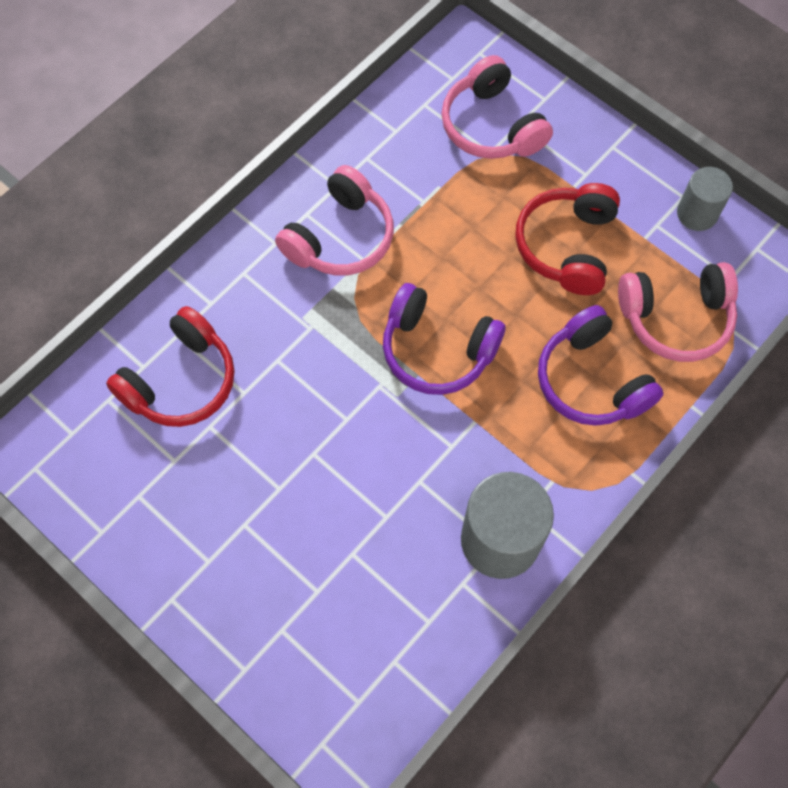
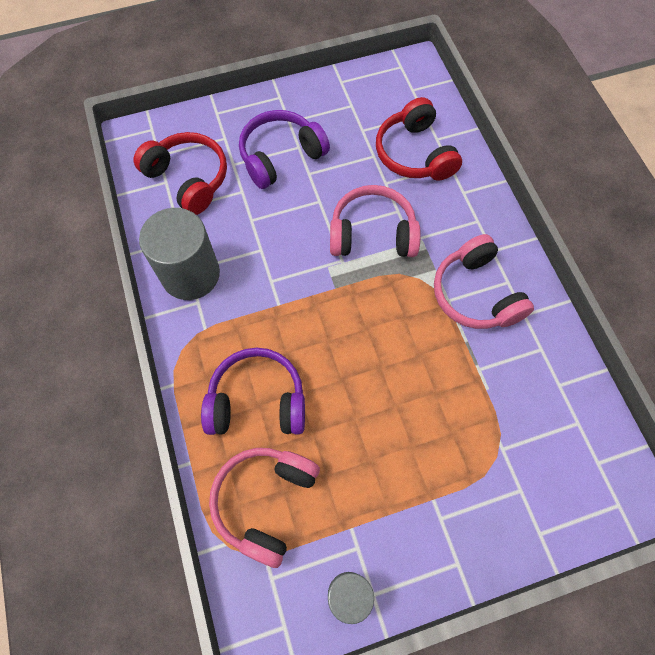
camera: 120 degrees right, 0 degrees up
purple headphones [383,283,506,395] -> purple headphones moved to [239,110,330,189]
pink headphones [441,55,553,159] -> pink headphones moved to [330,185,421,257]
red headphones [515,183,620,295] -> red headphones moved to [134,132,227,215]

